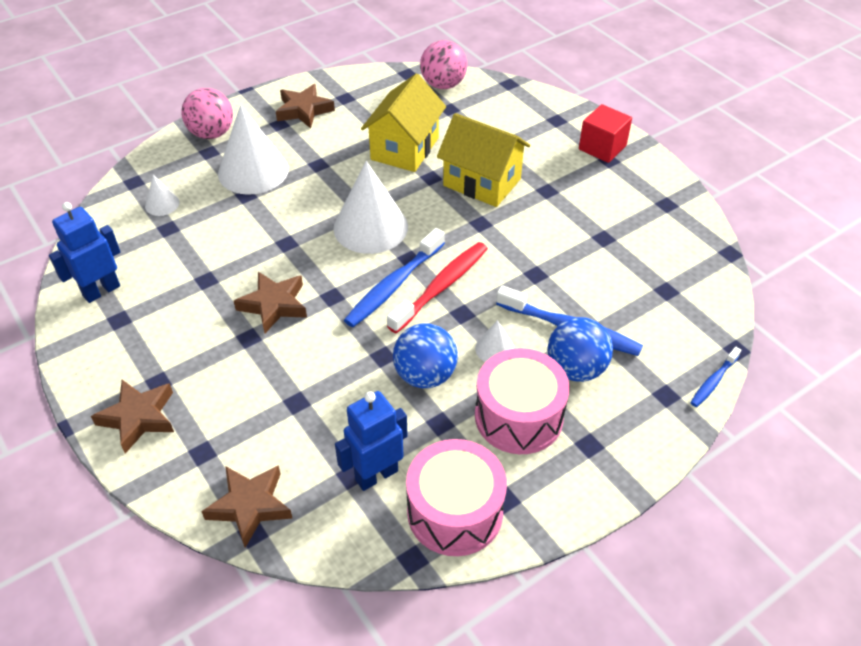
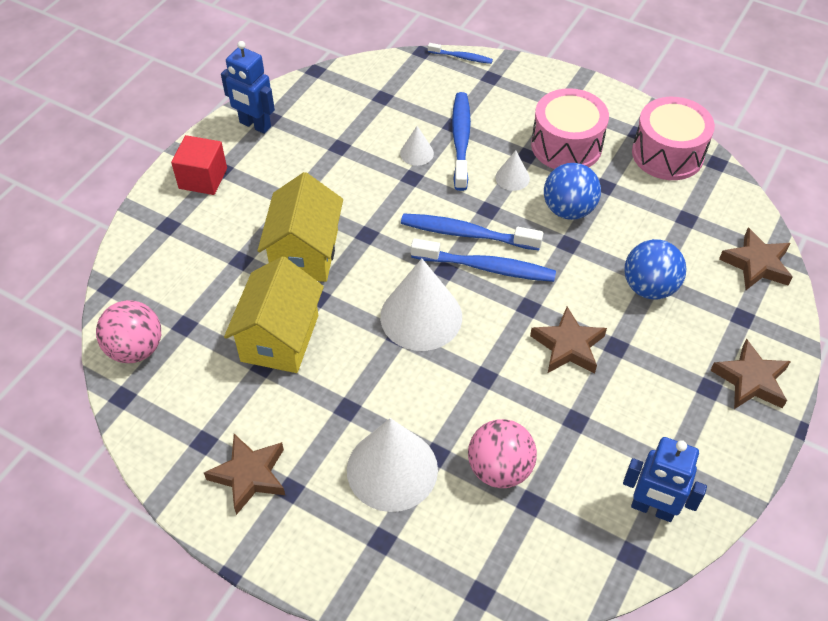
camera: 115 degrees left, 5 degrees up
white cone [145,175,179,216] -> white cone moved to [400,126,434,166]
pink ball [181,88,233,139] -> pink ball moved to [468,419,537,488]
blue robot [335,391,408,491] -> blue robot moved to [221,41,275,134]
yellow house [361,73,446,172] -> yellow house turned 75 degrees counterclockwise [224,256,324,373]
red toothbrush [387,242,488,334] -> blue toothbrush [401,214,543,250]
blue ball [547,317,613,382] -> blue ball moved to [624,239,686,300]

